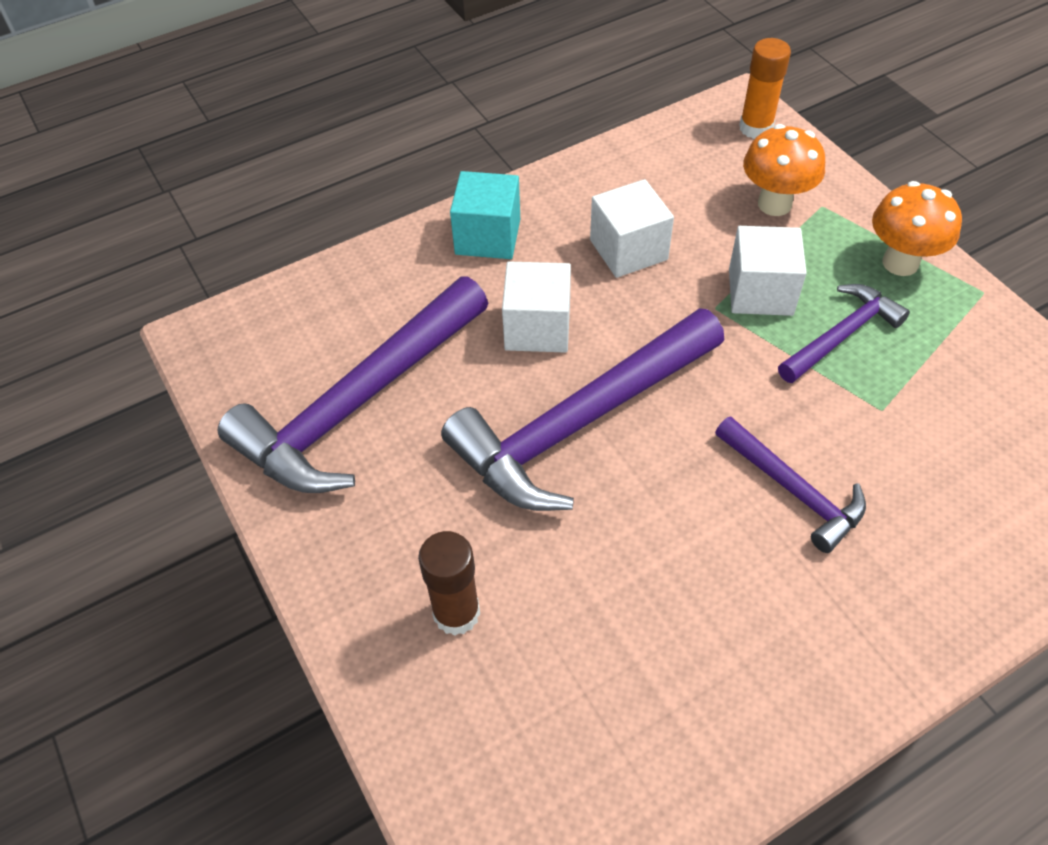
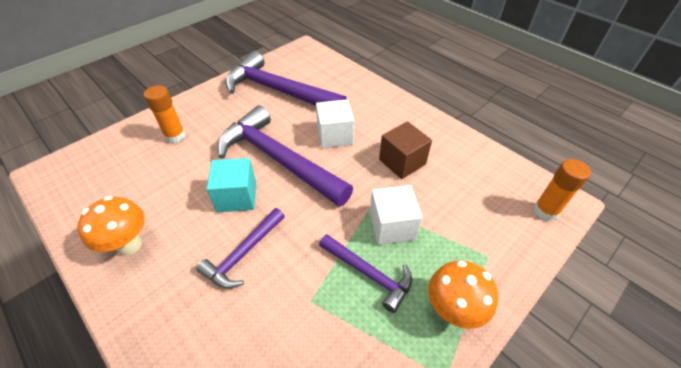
camera: 75 degrees right, 5 degrees down
brown glue stick [418,531,480,636] -> orange glue stick [144,85,186,143]
turquoise cube [450,171,520,259] -> turquoise cube moved to [206,158,256,212]
white cube [590,179,674,278] -> brown cube [379,121,432,179]
orange mushroom [743,124,825,216] -> orange mushroom moved to [77,196,145,256]

